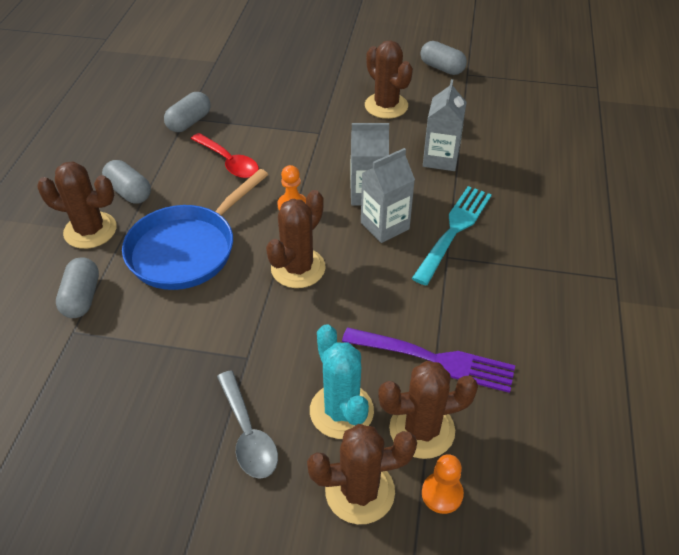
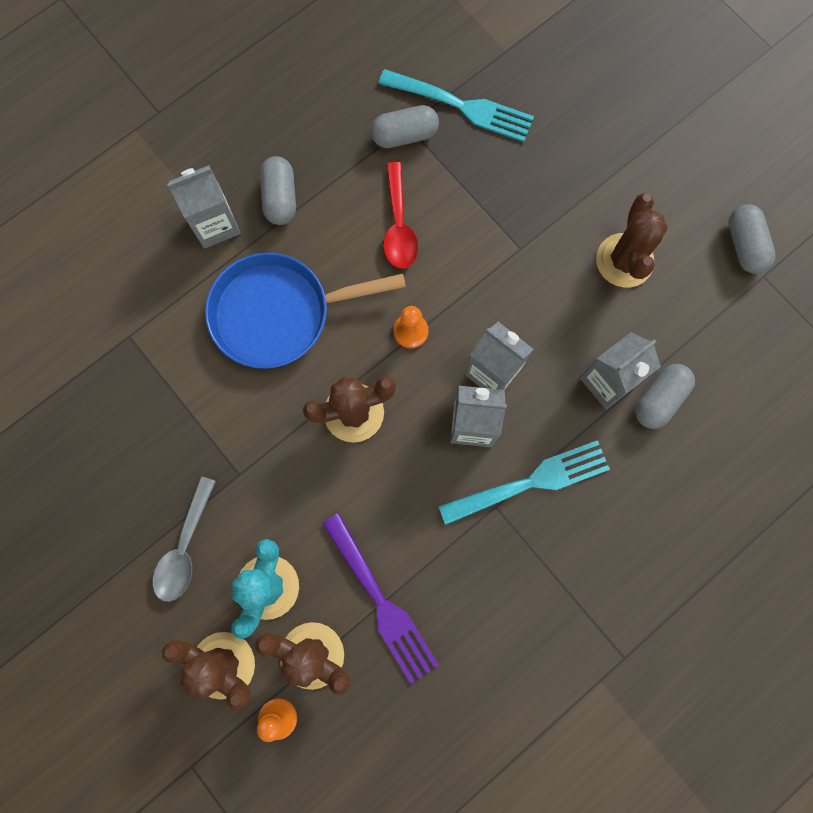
camera: 40 degrees right, 30 degrees up
brown cactus [37,161,117,249] -> grey carton [167,165,241,249]
grey capsule [56,257,99,318] -> grey capsule moved to [635,364,695,429]
none -> turquoise fork [378,69,534,142]

